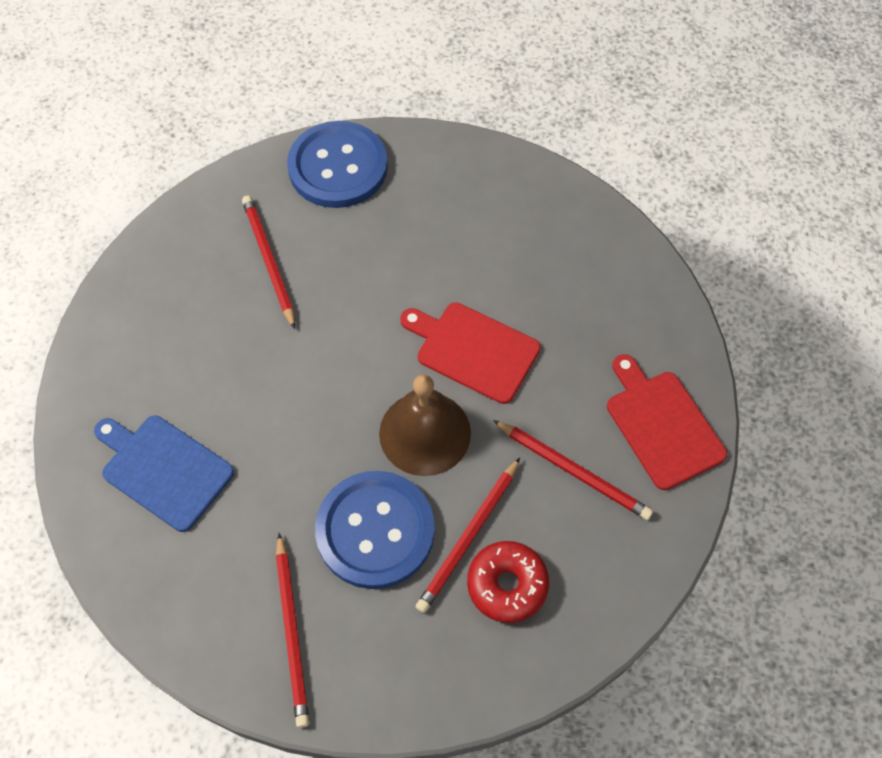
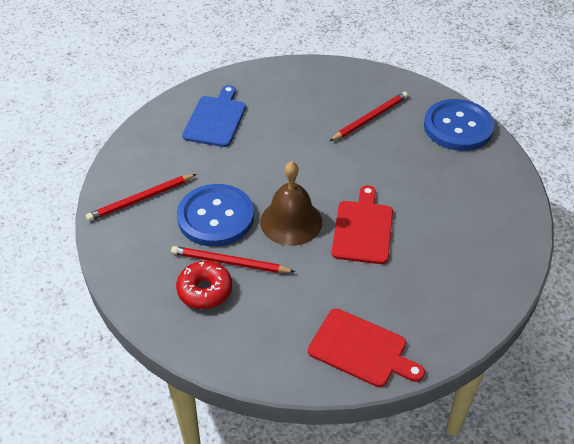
camera: 70 degrees right, 15 degrees down
red pencil [493,420,653,520] -> none
red cutting board [607,354,727,490] -> red cutting board turned 75 degrees clockwise [308,308,425,387]

